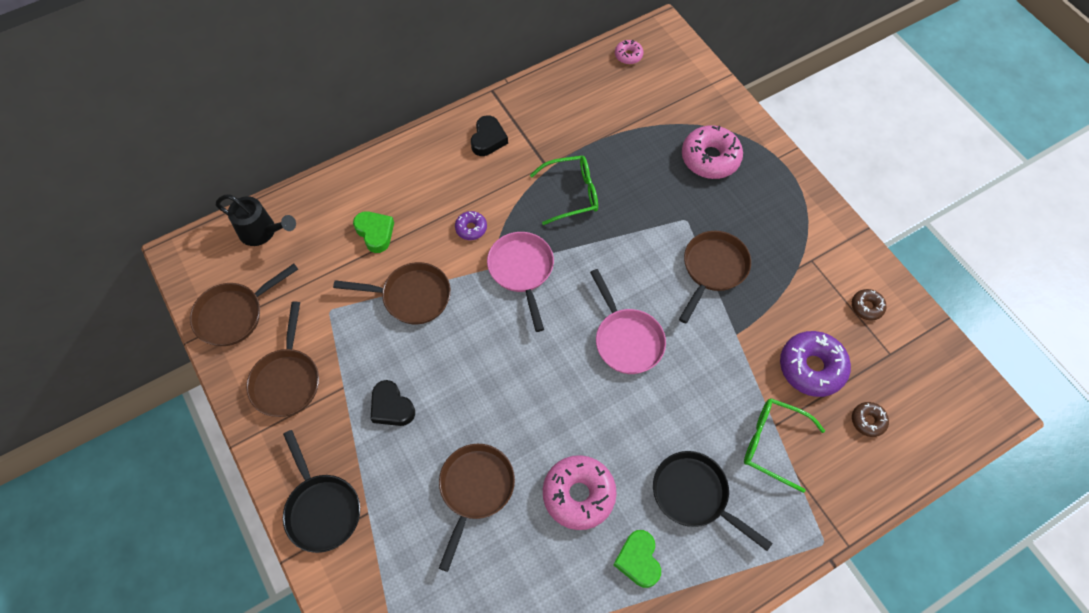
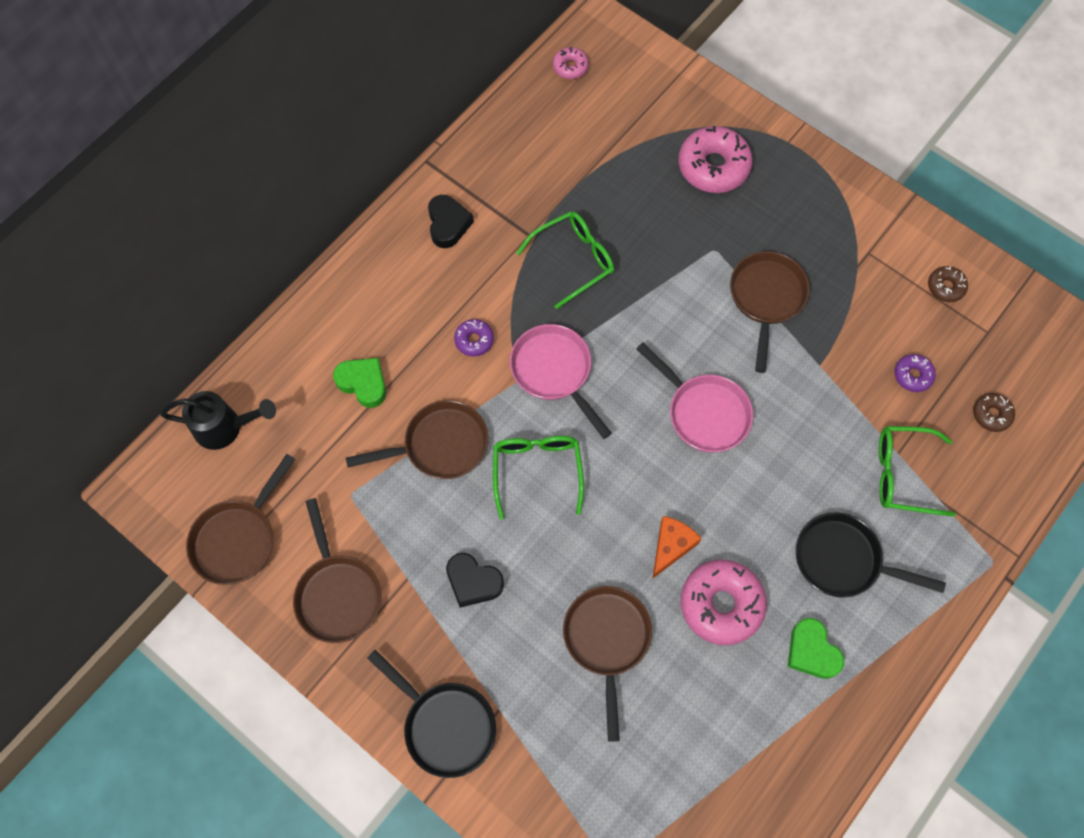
camera: 20 degrees left, 5 degrees up
purple donut [780,331,851,397] -> purple donut [894,354,936,392], size x0.51
none -> green glasses [493,436,584,520]
none -> orange cheese [652,516,702,579]

